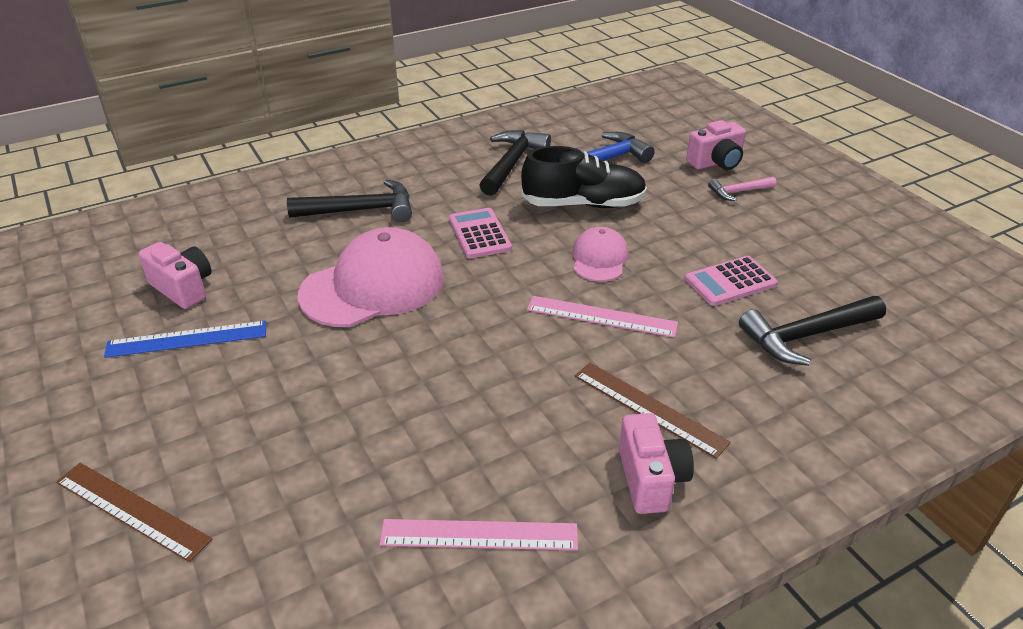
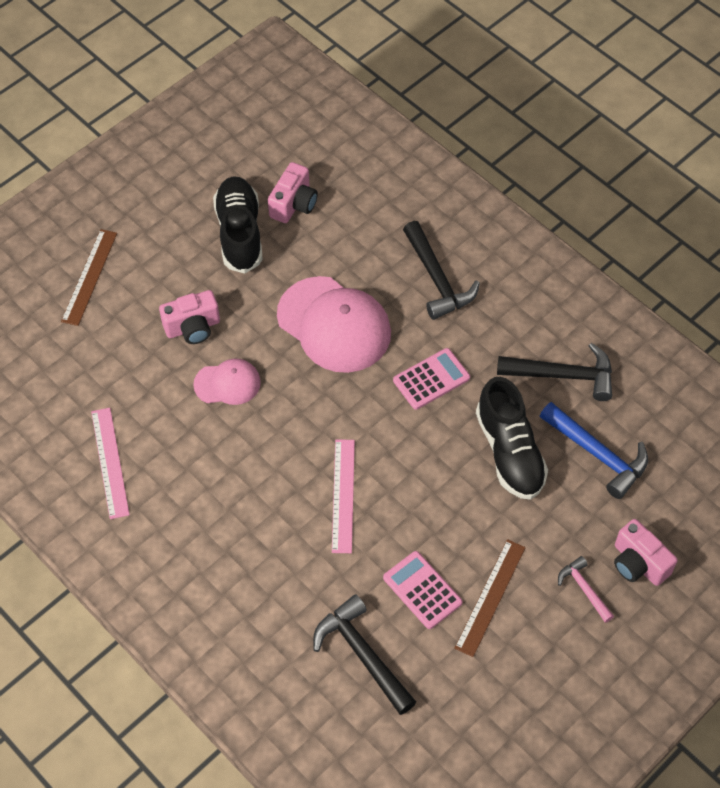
camera: 75 degrees right, 20 degrees up
blue ruler [104,320,266,358] -> black shoe [213,176,263,274]
pink cap [572,227,629,282] -> pink cap moved to [193,359,261,405]
brown ruler [575,363,731,459] -> brown ruler moved to [454,539,526,657]
pink camera [619,413,694,514] -> pink camera moved to [159,290,220,344]

